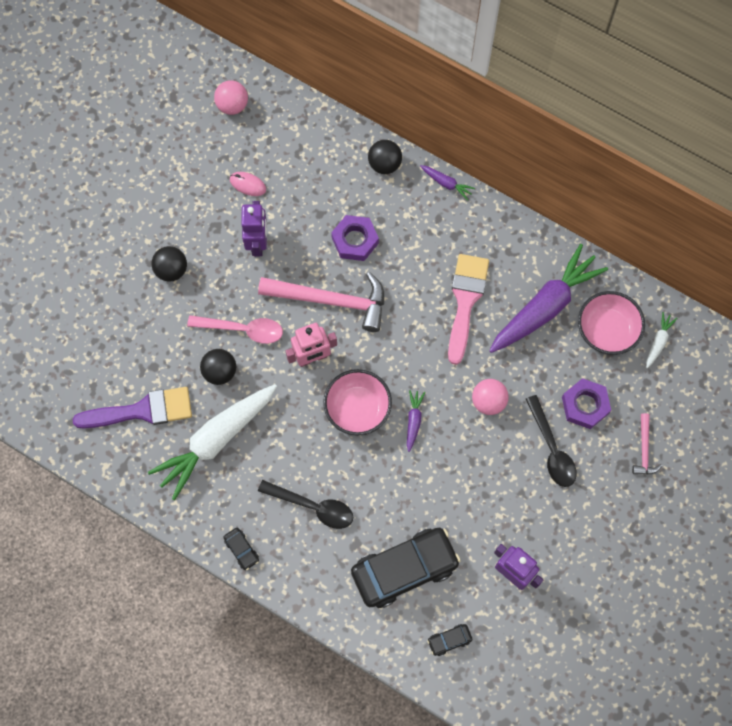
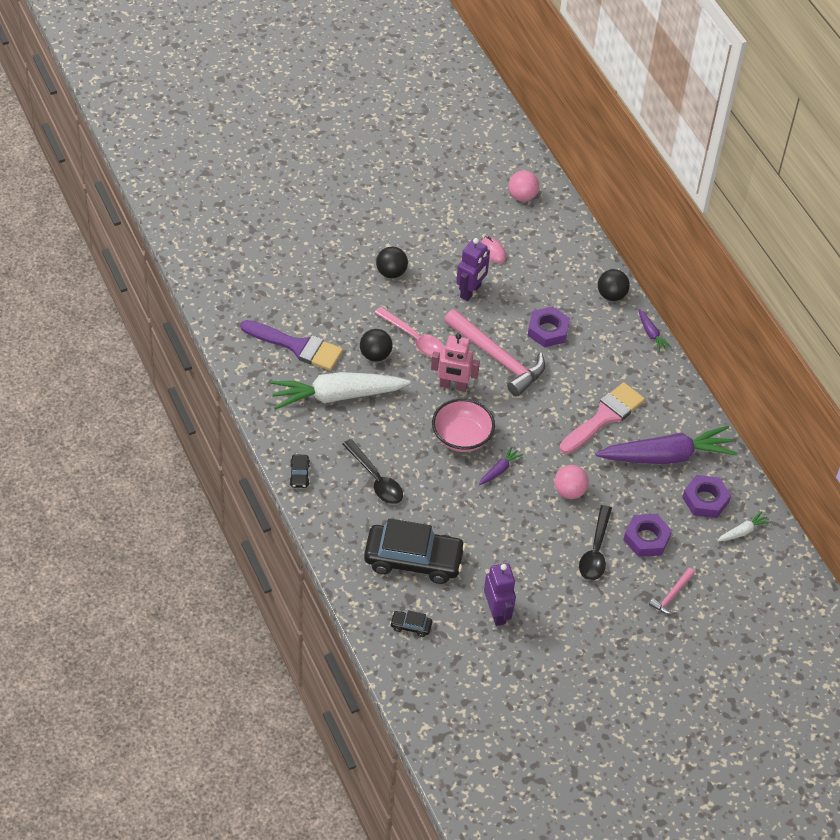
camera: 30 degrees right, 20 degrees down
pink bowl [578,291,645,355] -> purple nut [682,475,731,518]

